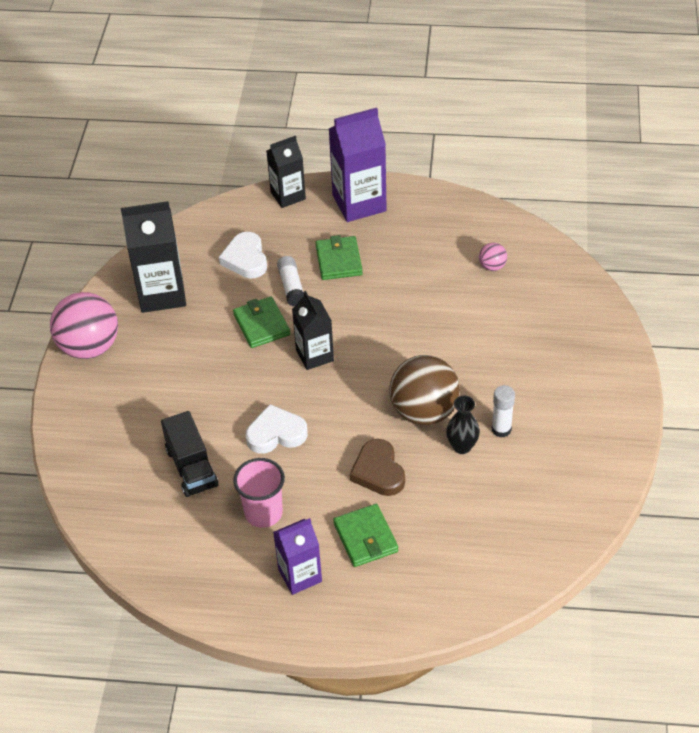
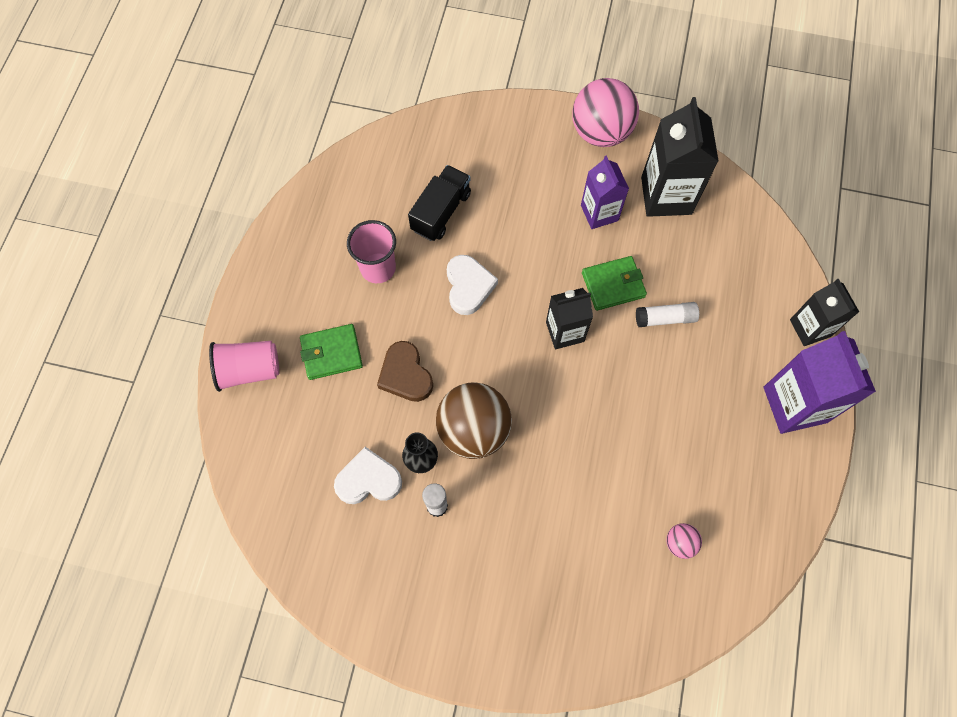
camera: 95 degrees right, 20 degrees up
black truck [161,411,218,497] -> black truck turned 135 degrees clockwise [408,165,471,241]
white heart [219,232,267,278] -> white heart moved to [334,447,402,504]
purple carton [273,518,322,595] -> purple carton moved to [581,155,629,229]
green wallet [315,235,363,280] -> none
brown heart [350,439,405,496] -> brown heart turned 105 degrees counterclockwise [377,341,433,402]
none -> pink cup [209,341,279,392]

